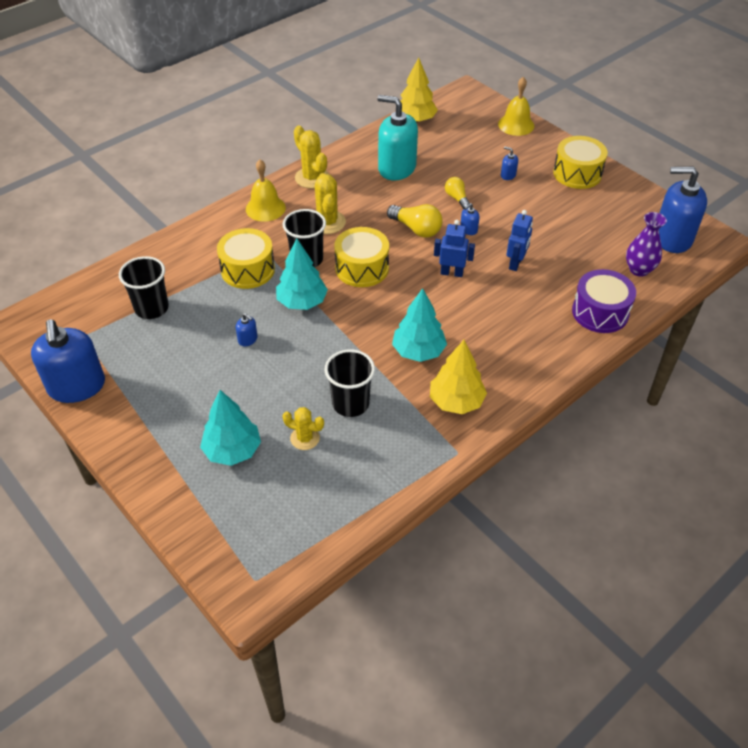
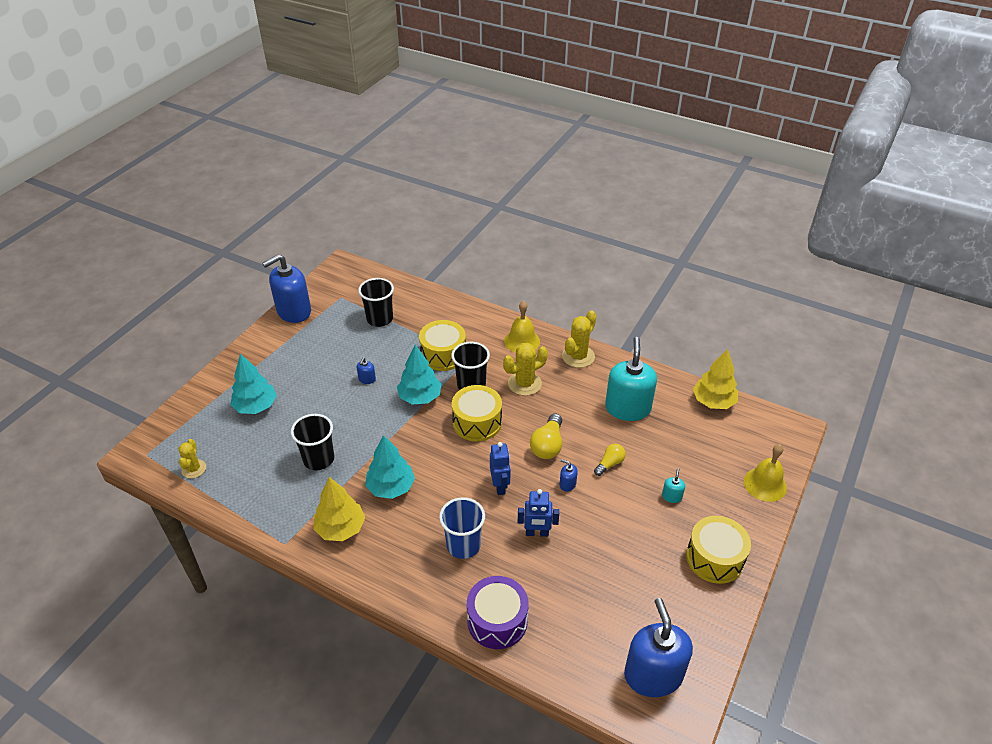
camera: 70 degrees right, 5 degrees down
yellow cactus [282,407,324,450] -> yellow cactus moved to [179,439,206,479]
blue soap dispenser [501,146,518,180] -> turquoise soap dispenser [662,468,685,503]
purple vase [626,212,667,277] -> none
none -> blue cup [439,497,485,559]

